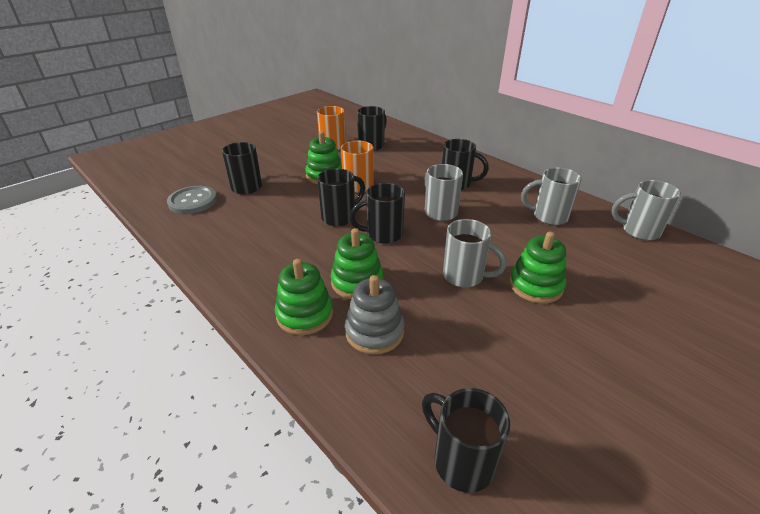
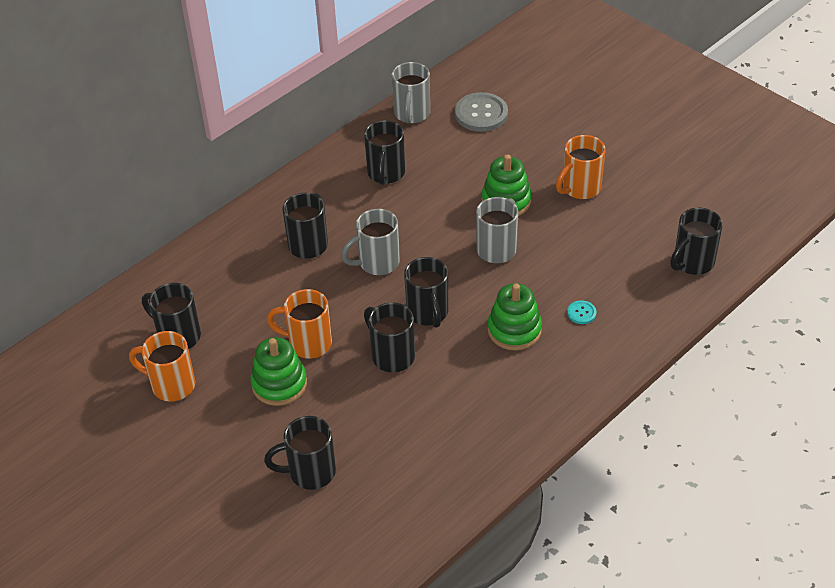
camera: 90 degrees left, 10 degrees up
grey button [167,186,217,214] -> grey button moved to [455,92,508,132]
green stacking toy [275,259,333,335] -> none
grey stacking toy [345,275,405,354] -> turquoise button [567,300,596,324]
grey mug [521,167,582,225] -> black mug [364,120,405,185]
none -> orange mug [556,135,605,199]

